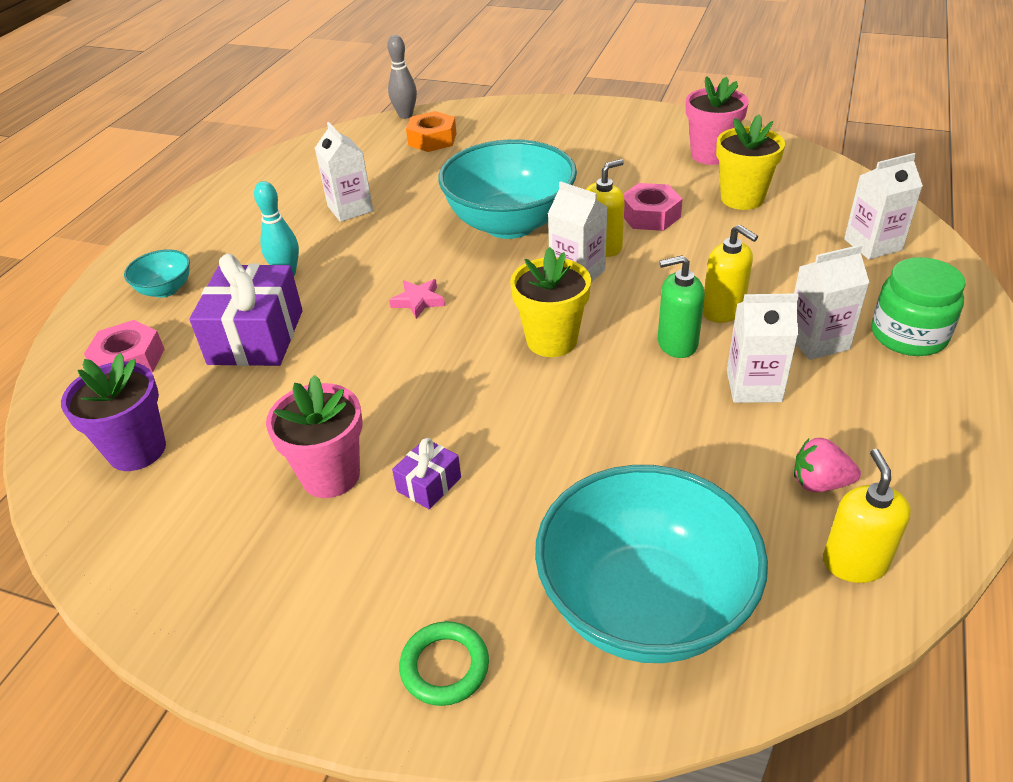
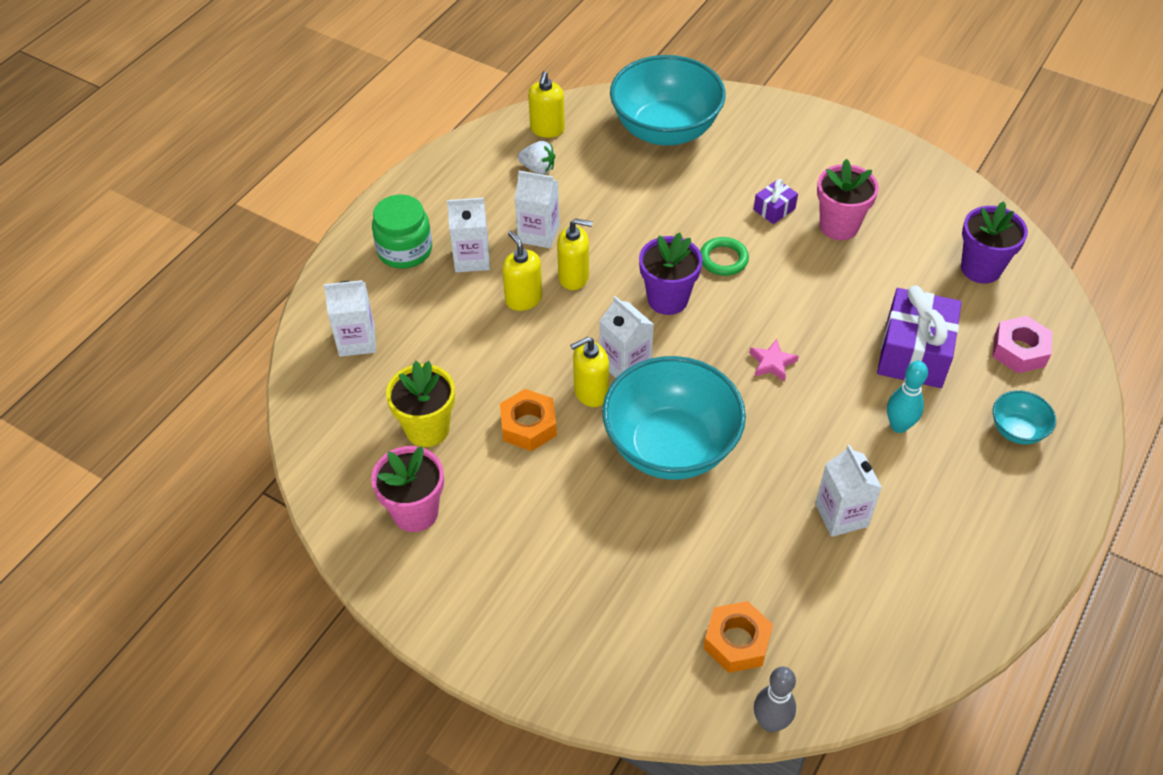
camera: 170 degrees left, 10 degrees up
green ring [399,621,489,706] -> green ring moved to [700,237,749,276]
yellow flower pot [510,247,591,357] -> purple flower pot [639,232,703,315]
pink nut [623,183,683,231] -> orange nut [500,389,557,451]
green soap dispenser [658,255,705,358] -> yellow soap dispenser [557,218,593,290]
pink strawberry [794,438,861,492] -> white strawberry [518,141,555,174]

